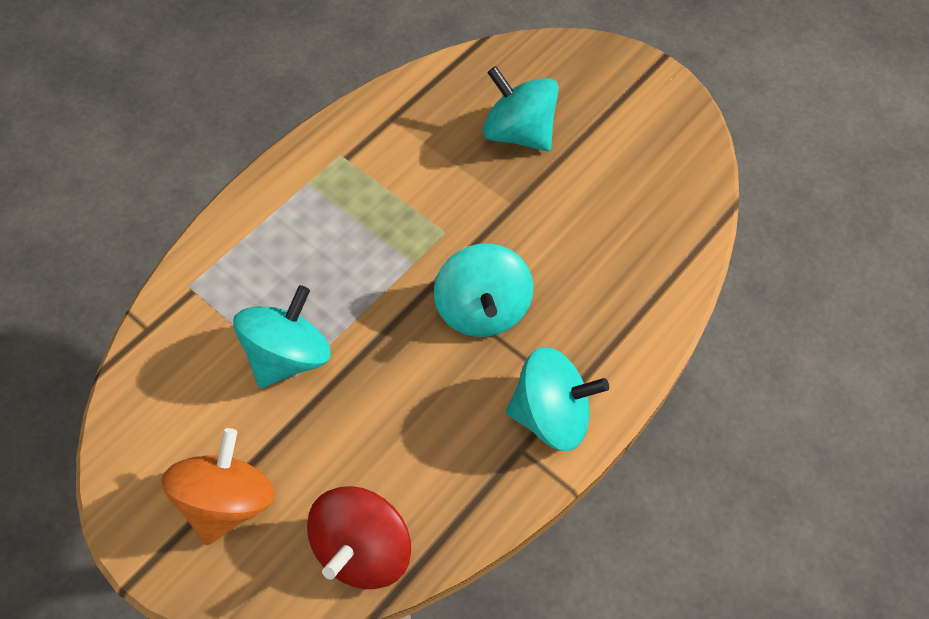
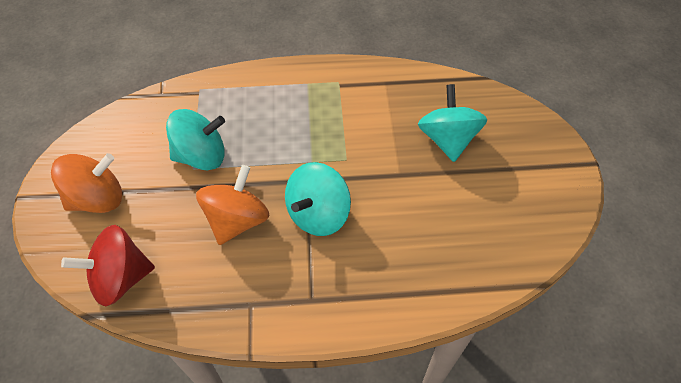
camera: 45 degrees right, 5 degrees down
turquoise spinning top [506,347,609,451] -> none
none -> orange spinning top [196,165,269,245]

